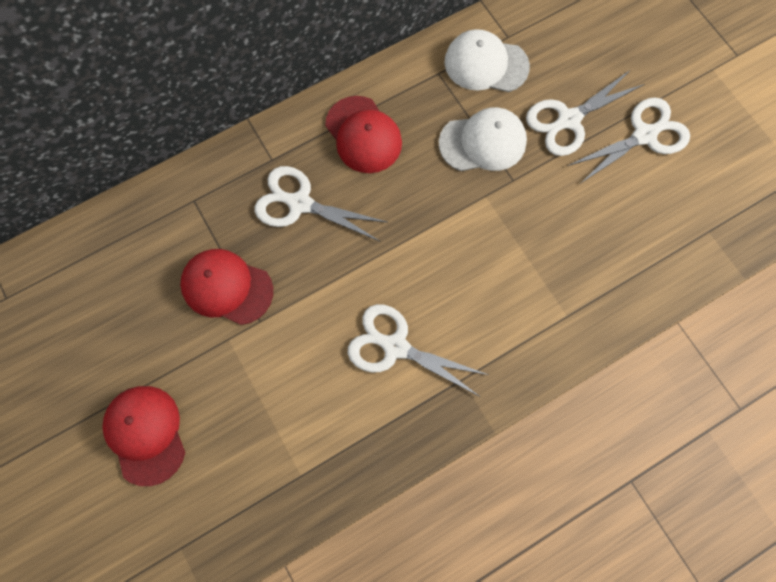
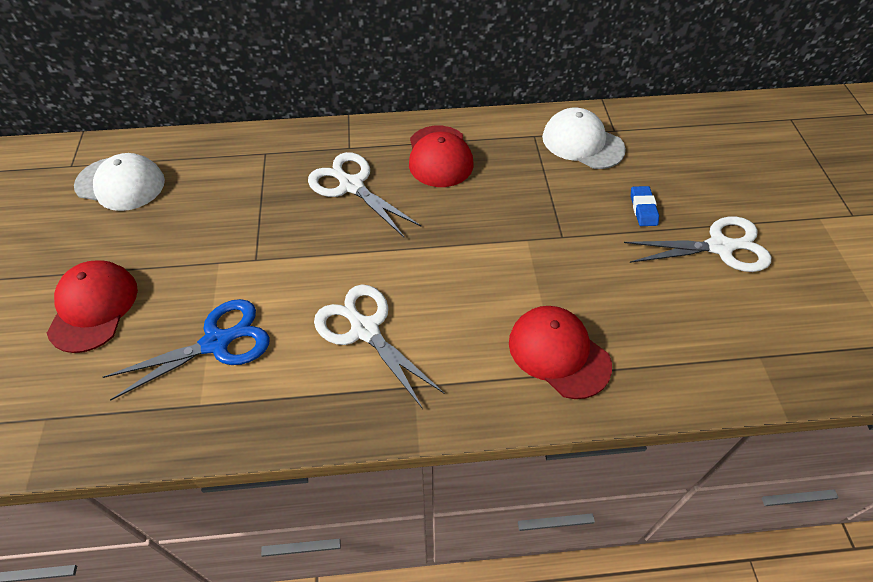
camera: 25 degrees right, 20 degrees down
red cap [180,249,273,325] -> red cap moved to [509,306,612,399]
white cap [439,107,527,171] -> white cap moved to [74,153,165,211]
white scissors [526,70,644,156] -> blue eraser [631,186,659,226]
none -> blue scissors [103,299,270,401]

